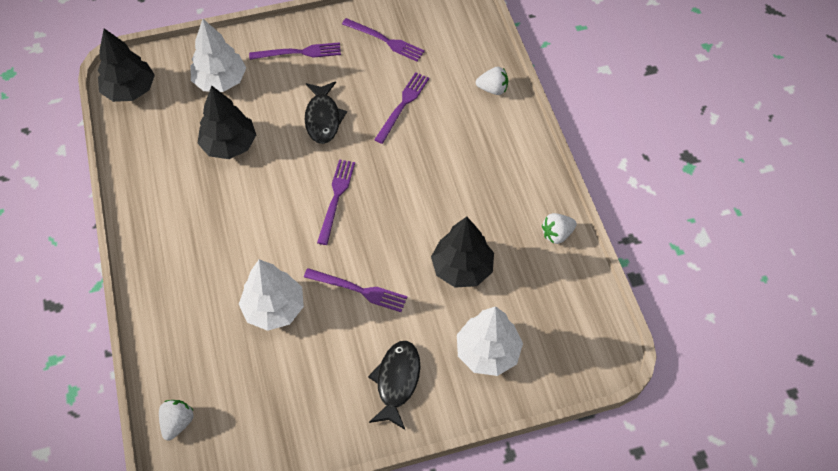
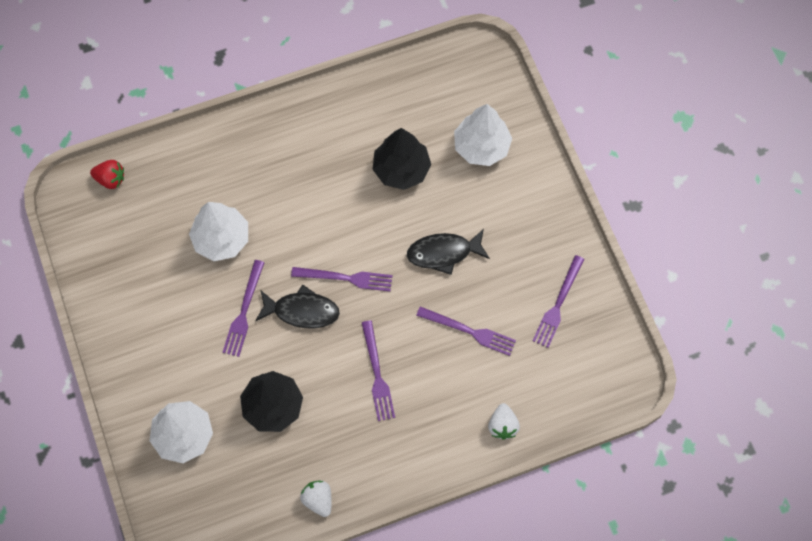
camera: 85 degrees right, 10 degrees up
black tree [98,28,155,102] -> none
white strawberry [159,400,194,441] -> red strawberry [90,160,124,189]
purple fork [249,42,341,60] -> purple fork moved to [362,320,395,421]
black fish [368,341,420,430] -> black fish moved to [255,285,340,329]

